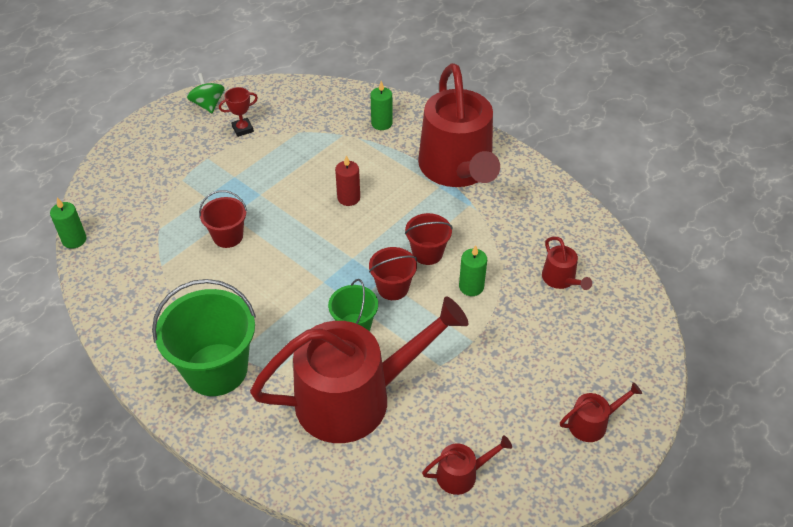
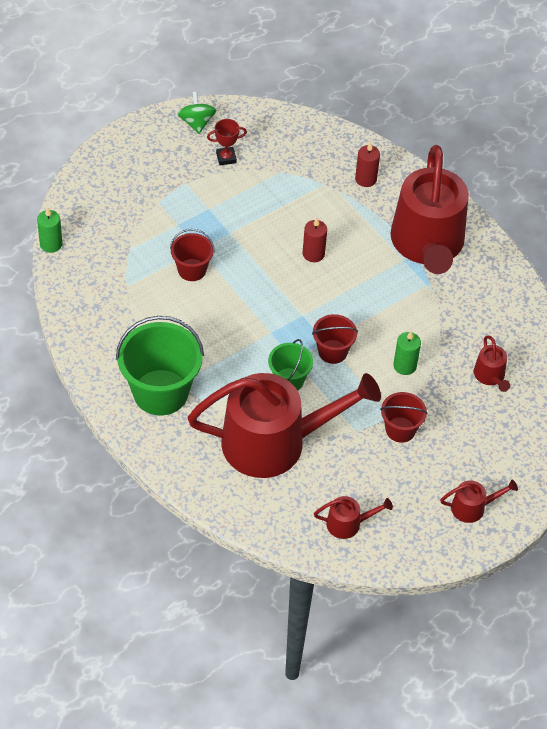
camera: 10 degrees right, 5 degrees up
green candle [371,81,392,130] -> red candle [355,142,380,187]
red bucket [405,213,453,265] -> red bucket moved to [380,392,428,443]

